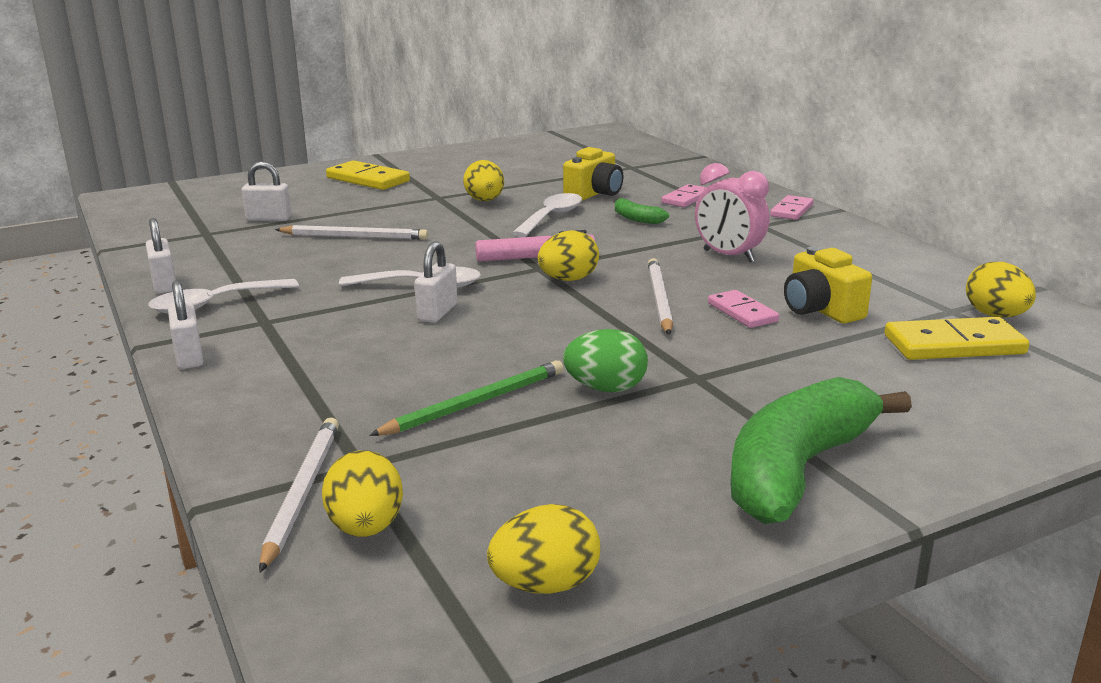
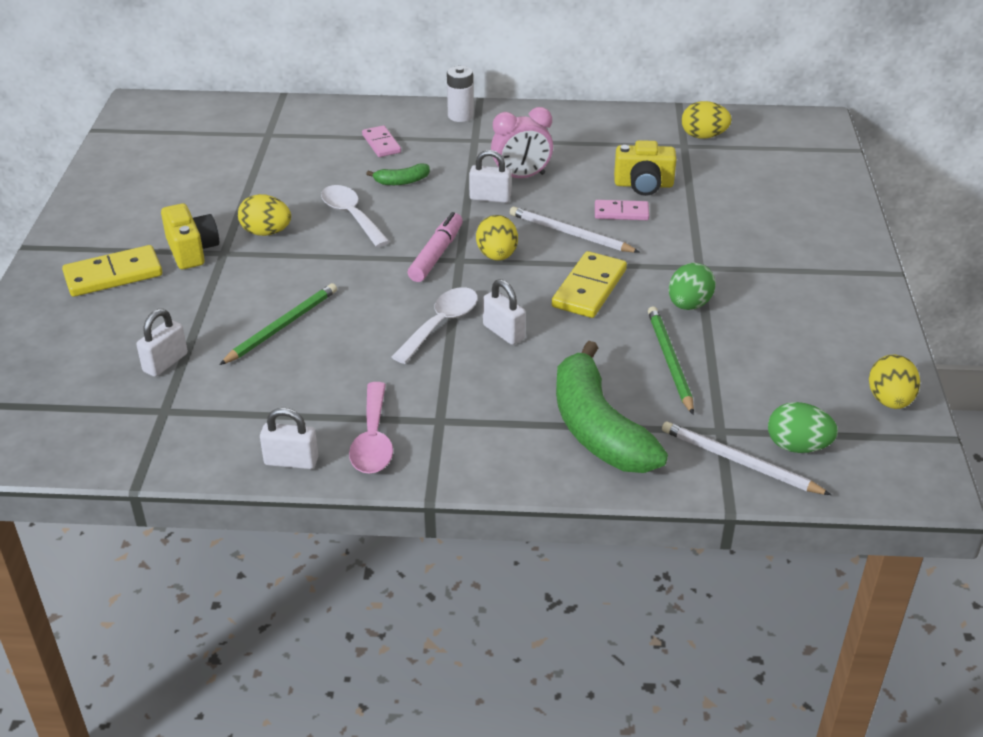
camera: 60 degrees left, 15 degrees up
white spoon [149,279,299,314] -> pink spoon [349,382,393,474]
white padlock [168,280,204,369] -> white padlock moved to [469,150,511,203]
white pencil [275,225,428,240] -> green pencil [219,283,337,365]
yellow egg [322,450,403,537] -> green egg [768,402,838,453]
yellow camera [563,147,624,200] -> yellow camera moved to [161,203,219,269]
green banana [730,377,912,524] -> green banana moved to [556,341,668,473]
pink domino [770,195,814,220] -> white battery [447,66,473,122]
yellow domino [885,317,1029,360] -> yellow domino moved to [552,251,627,318]

